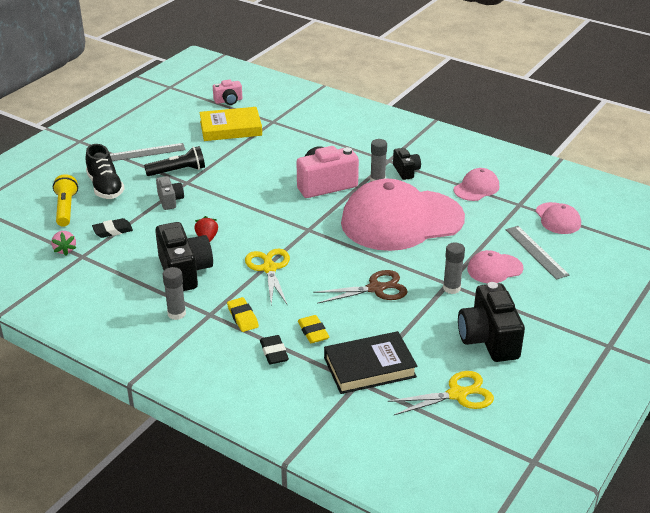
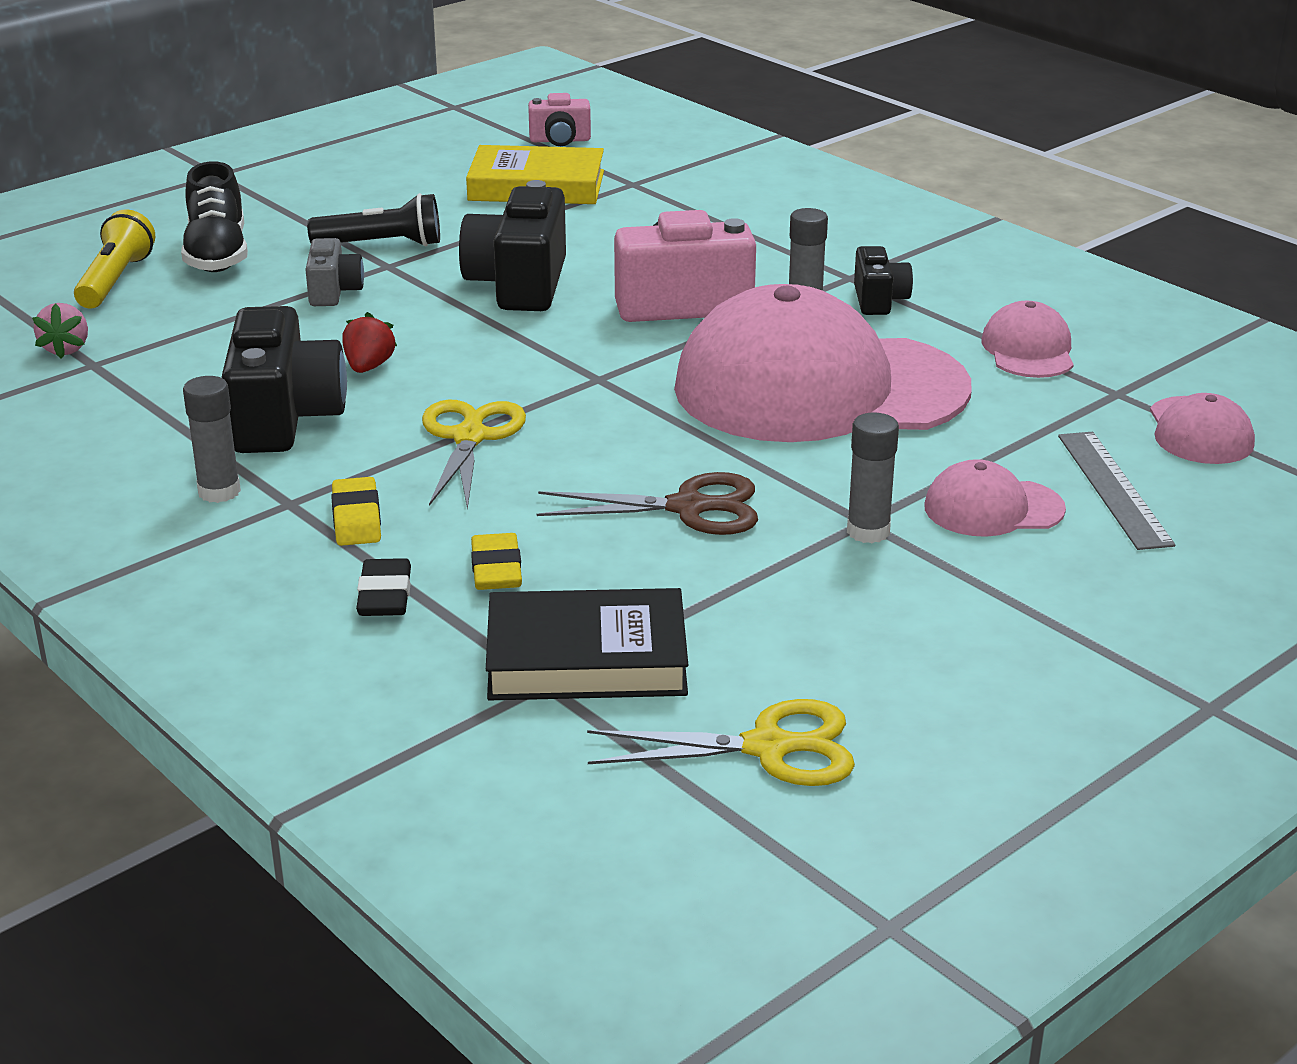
camera: 15 degrees right, 5 degrees down
black eraser [92,218,133,238] -> none
grey ruler [110,143,186,161] -> none
pink cap [453,168,499,201] -> pink cap turned 60 degrees counterclockwise [982,301,1074,378]
black camera [458,282,525,362] -> black camera moved to [459,180,566,311]

